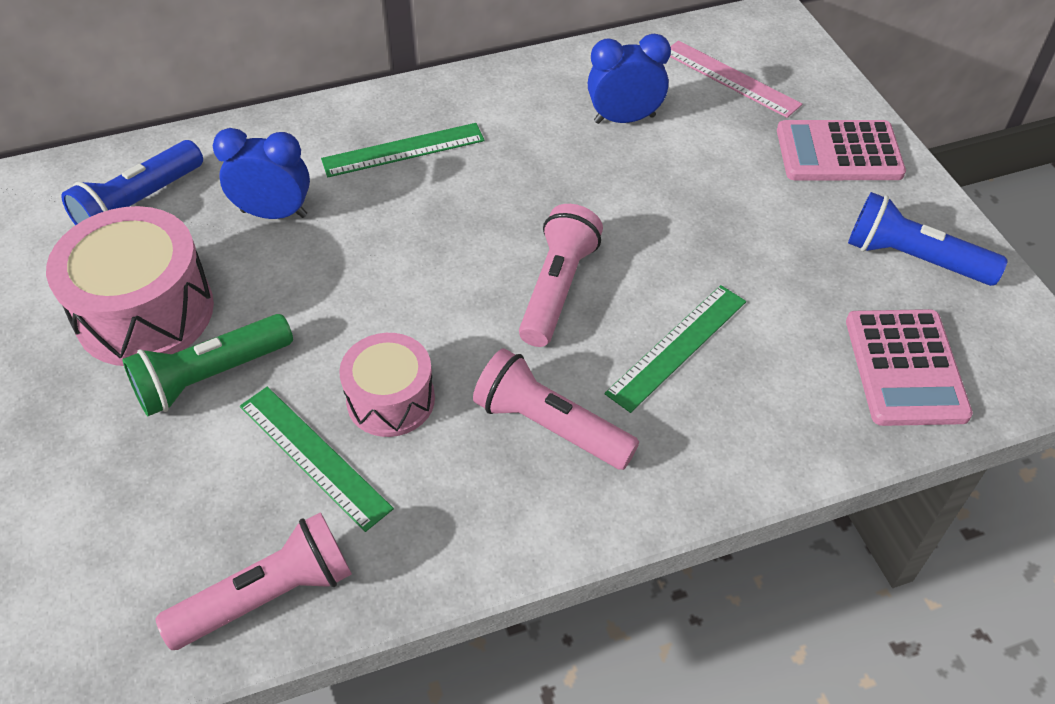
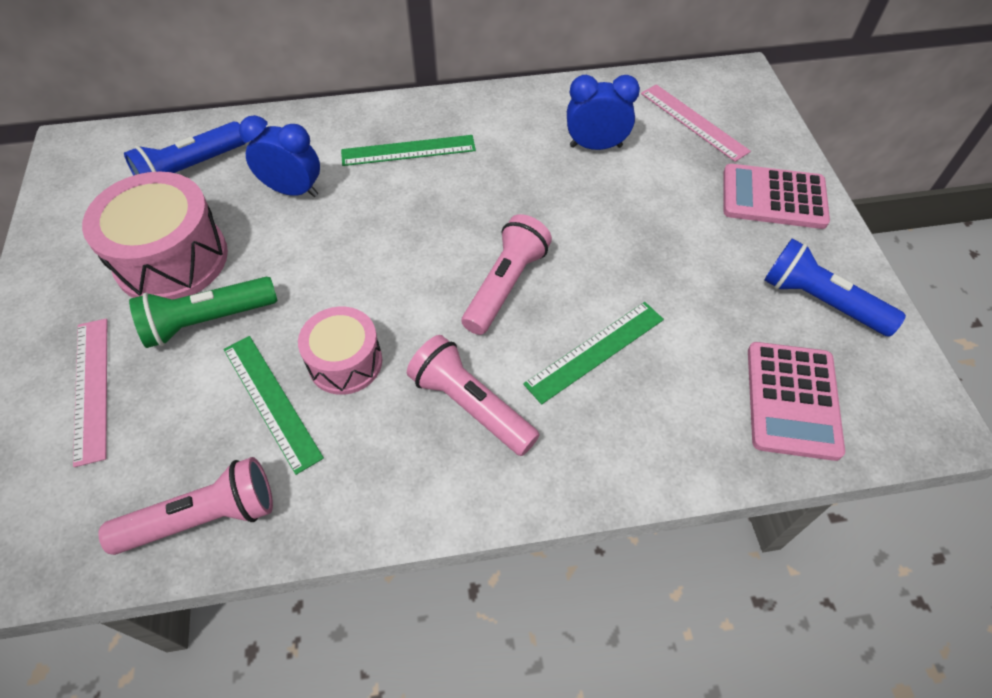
camera: 10 degrees right, 5 degrees up
none -> pink ruler [73,318,107,467]

